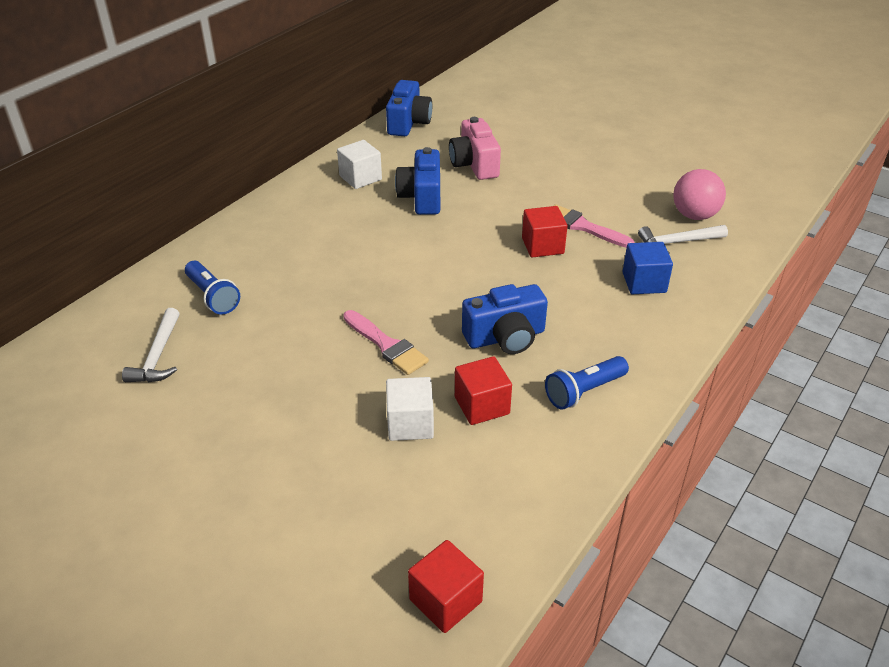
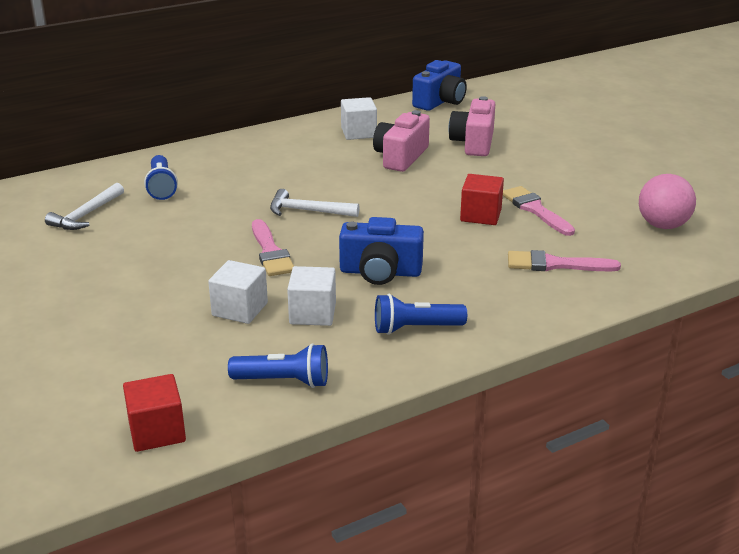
camera: 25 degrees right, 10 degrees down
blue camera [395,147,440,215] -> pink camera [373,110,430,172]
red cube [455,356,512,425] -> white cube [287,266,336,326]
blue cube [623,242,673,294] -> pink brush [508,250,621,271]
white hammer [638,225,728,253] -> white hammer moved to [270,189,360,217]
none -> blue flashlight [228,343,328,388]

